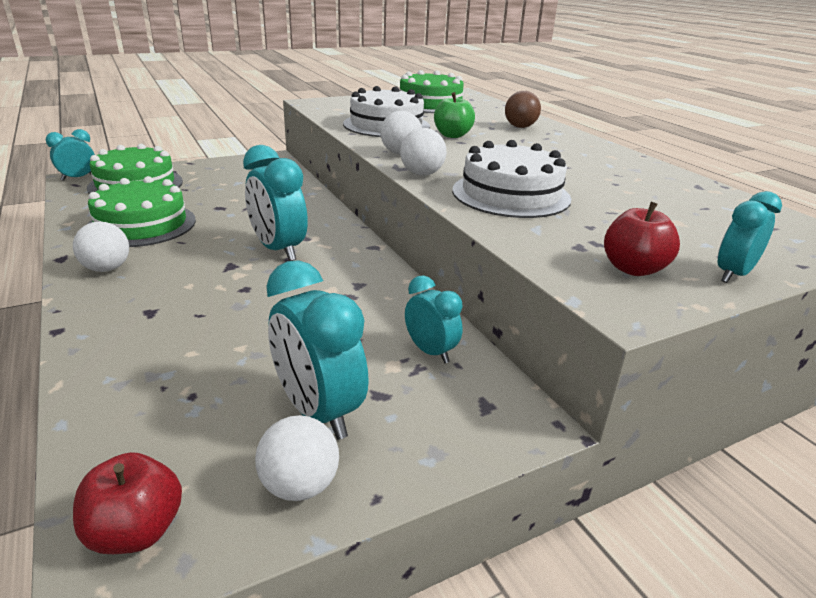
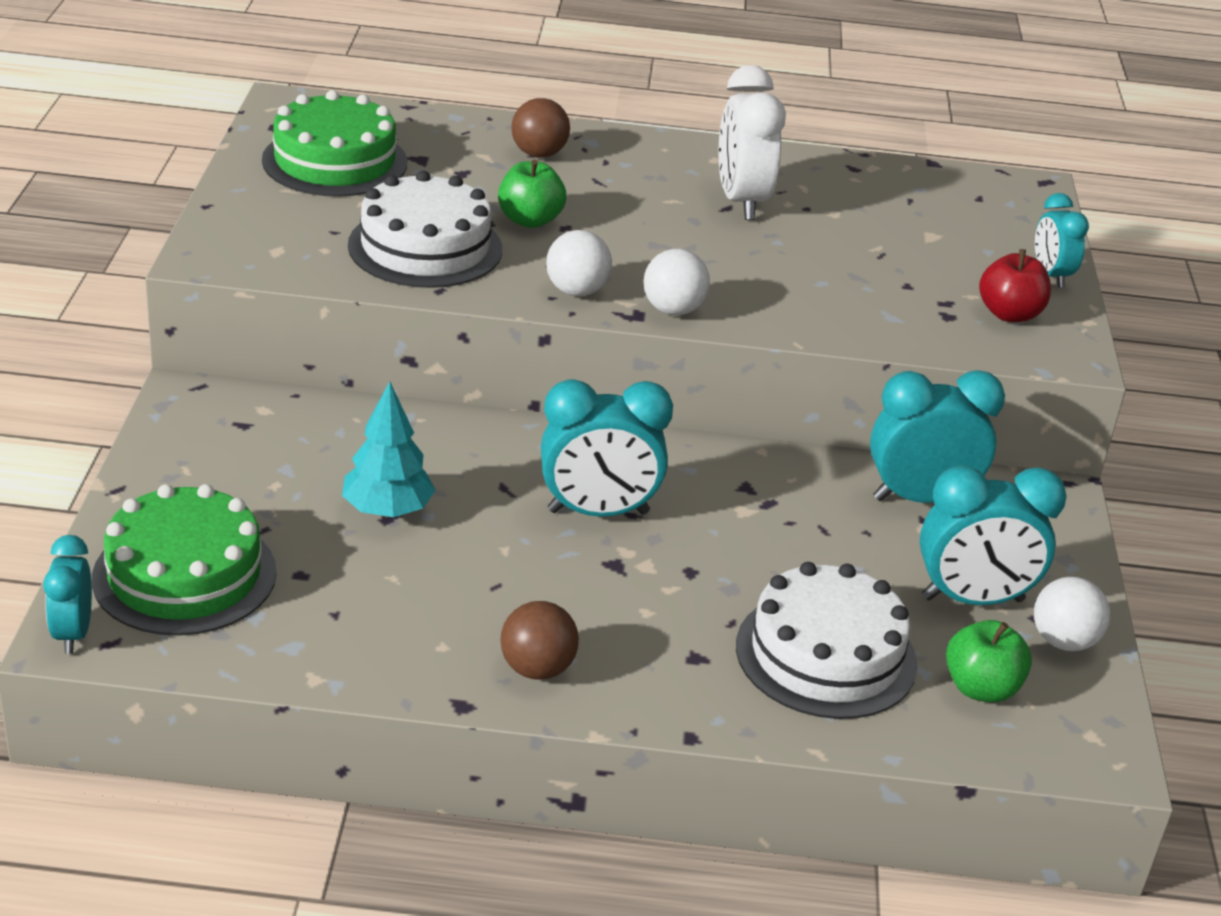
camera: 60 degrees left, 5 degrees up
white ball [73,222,129,272] -> brown ball [500,601,579,680]
red apple [73,452,182,554] -> none
green cake [88,176,196,247] -> none
turquoise clock [405,275,463,363] -> turquoise clock [870,370,1005,503], size x1.68
white cake [452,140,571,218] -> white cake moved to [736,562,917,719]
none -> turquoise tree [342,381,436,518]
none -> white clock [719,65,786,220]
none -> green apple [946,620,1032,702]

